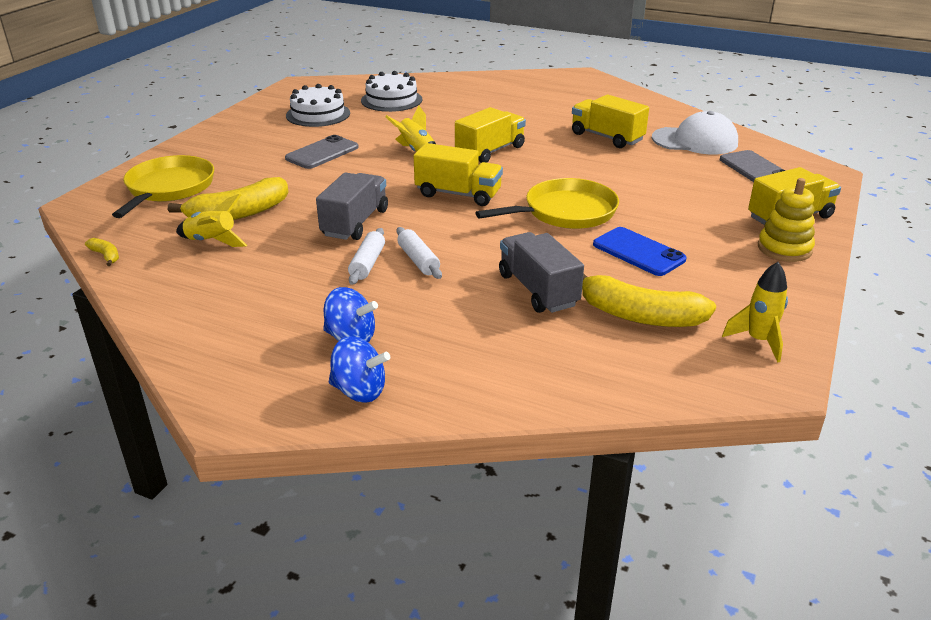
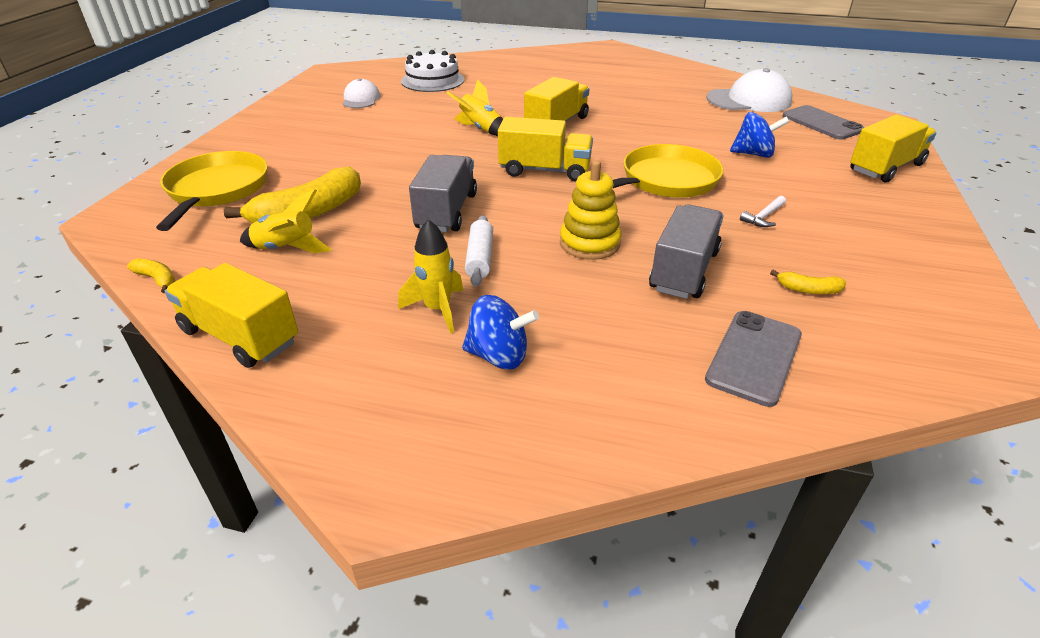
camera: 10 degrees left, 5 degrees up
grey phone [285,135,359,169] -> grey phone moved to [705,311,802,407]
white cake [286,84,350,127] -> white cap [343,78,381,108]
blue spinning top [329,336,390,403] -> blue spinning top moved to [730,112,789,158]
white rolling pin [397,227,442,279] -> none
grey truck [499,232,584,313] -> grey truck turned 60 degrees clockwise [649,204,724,299]
yellow truck [572,95,649,148] -> yellow truck moved to [165,263,298,368]
yellow banana [582,274,716,327] -> yellow banana [770,270,846,294], size x0.44
blue phone [593,227,687,276] -> white hammer [740,196,786,227]
yellow rocket [722,262,788,363] -> yellow rocket moved to [398,219,463,334]
yellow stacking toy [758,178,815,262] -> yellow stacking toy moved to [560,160,621,260]

